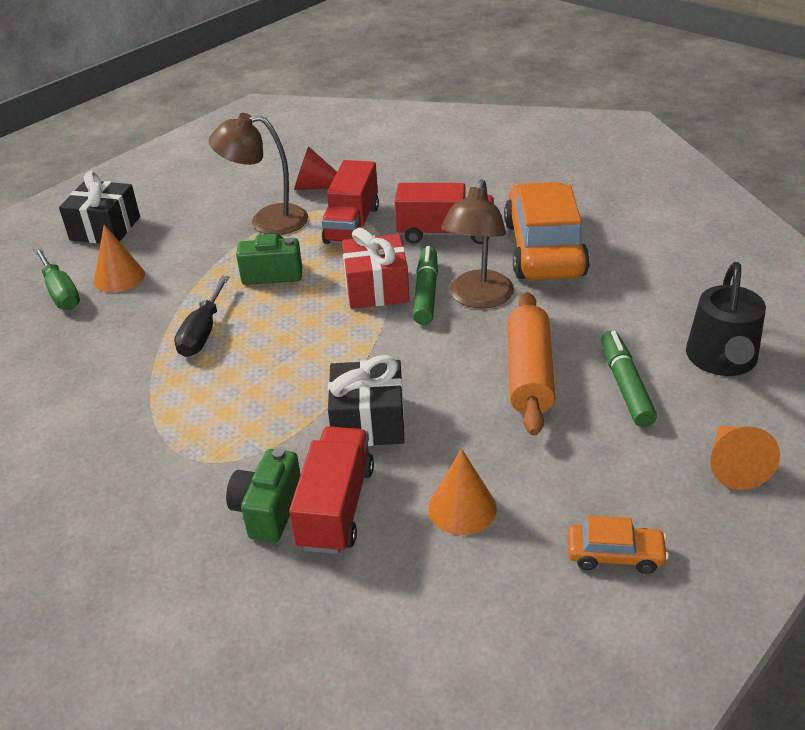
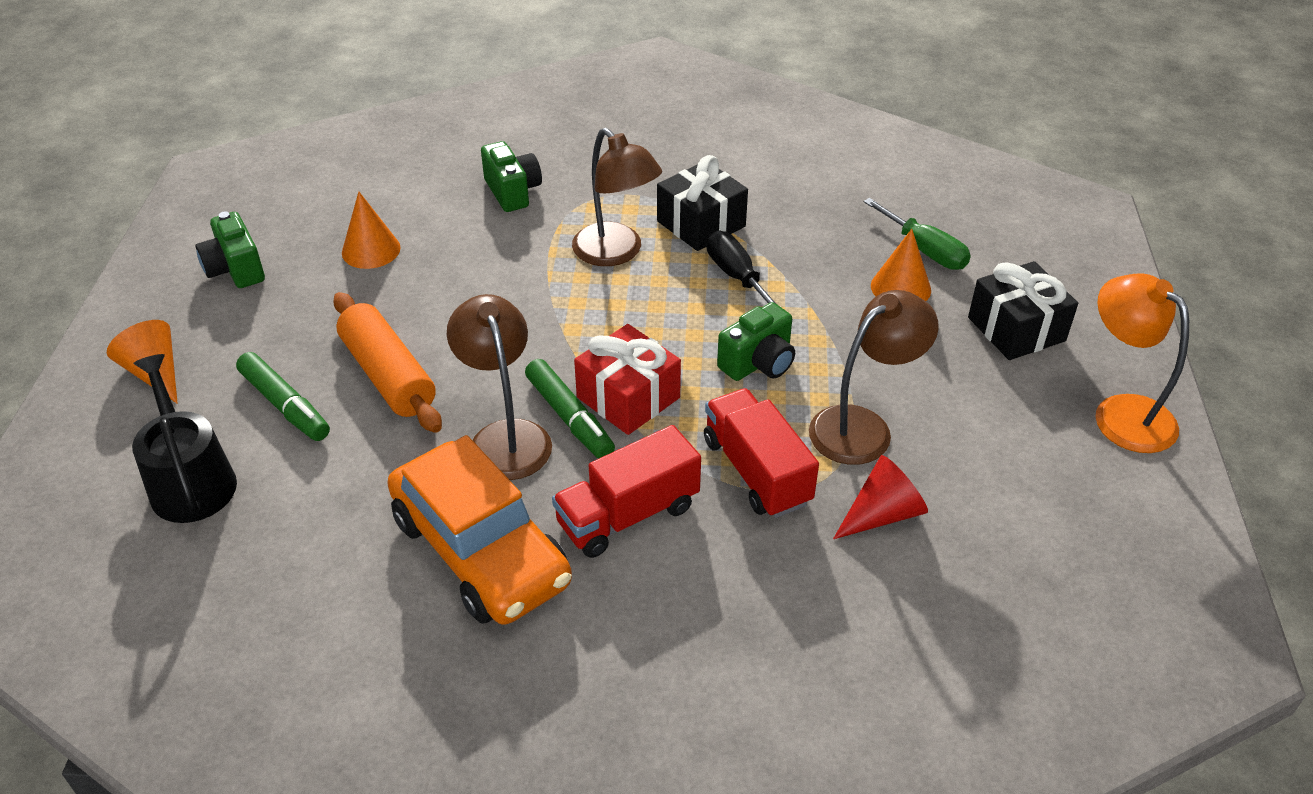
camera: 140 degrees right, 5 degrees up
green screwdriver [34,247,80,310] -> green screwdriver turned 150 degrees counterclockwise [864,198,971,270]
red truck [289,426,374,554] -> none
black gift [328,355,405,446] -> black gift moved to [657,155,748,251]
orange car [568,516,669,574] -> green camera [195,211,265,288]
none -> brown lamp [572,128,662,266]
none -> orange lamp [1095,273,1189,453]

